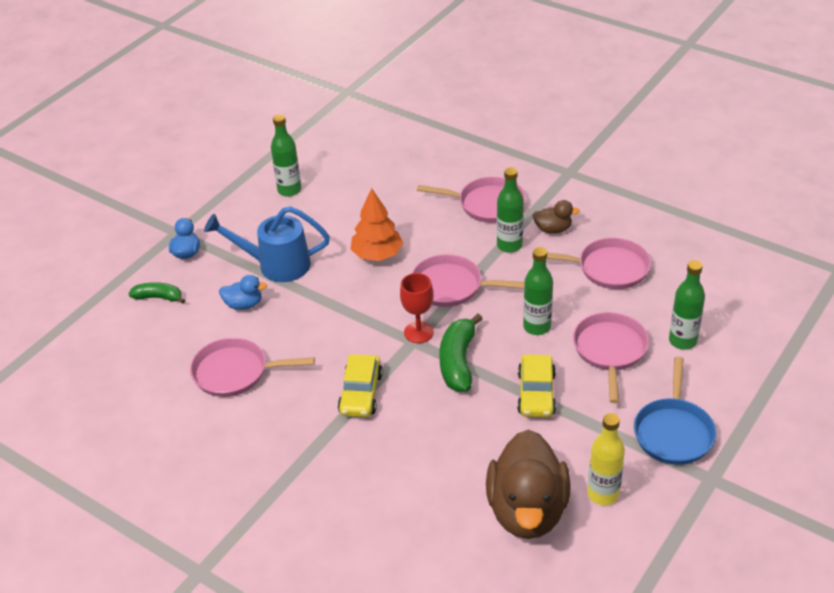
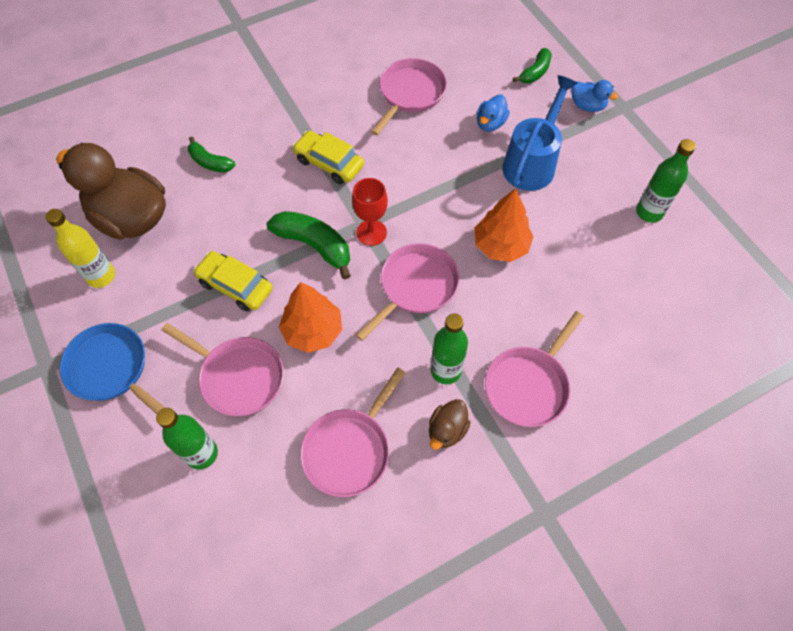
camera: 115 degrees right, 20 degrees up
green bottle [523,247,553,335] -> orange tree [279,282,342,353]
none -> green banana [188,137,235,173]

